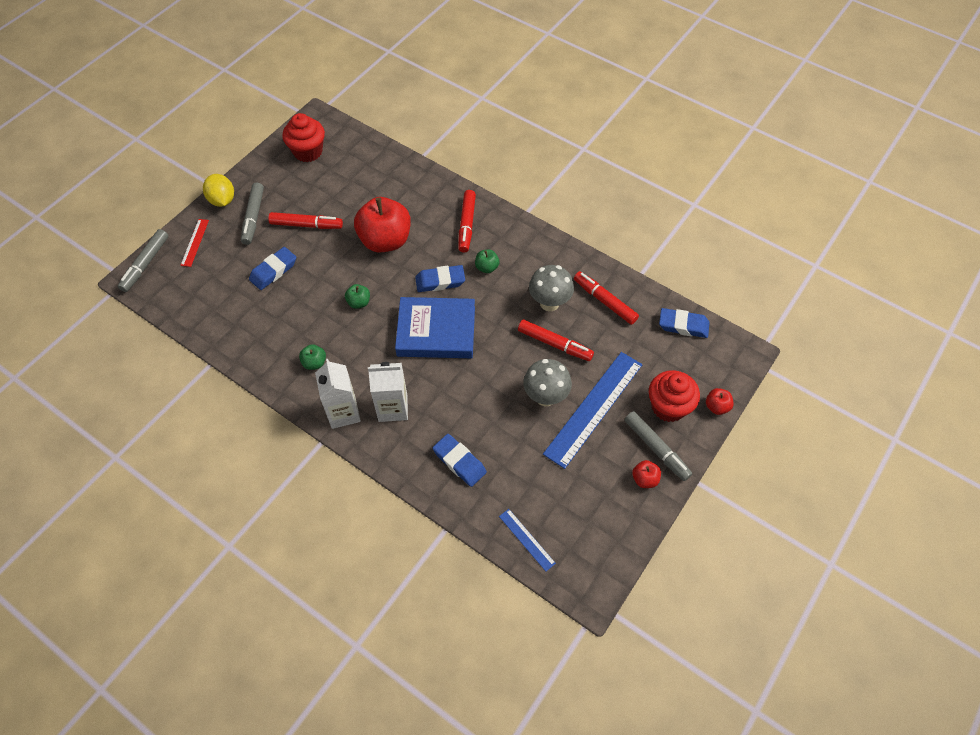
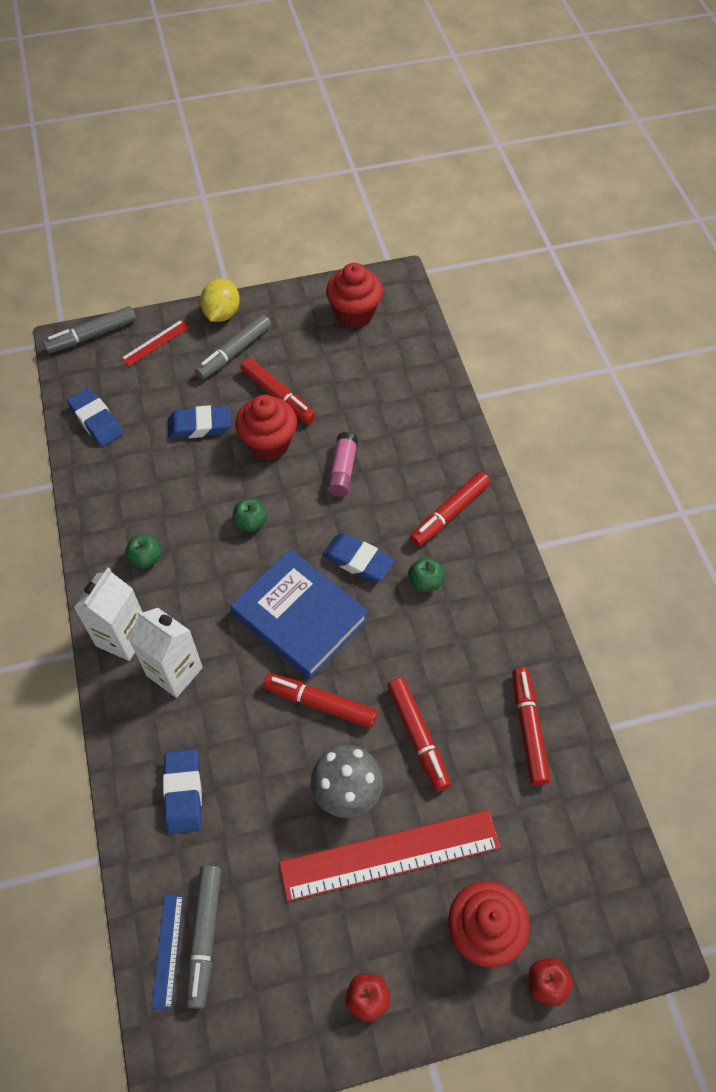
camera: 40 degrees right, 0 degrees up
red apple [354,197,411,253] -> pink glue stick [327,432,358,496]
grey mushroom [529,265,574,311] -> none
blue ruler [543,352,643,469] -> red ruler [279,810,501,902]
grey marker [624,411,692,481] -> grey marker moved to [186,865,221,1009]
blue eraser [659,308,710,338] -> blue eraser moved to [67,388,124,447]
none -> red cupcake [235,395,297,460]
none -> red marker [263,673,378,728]

